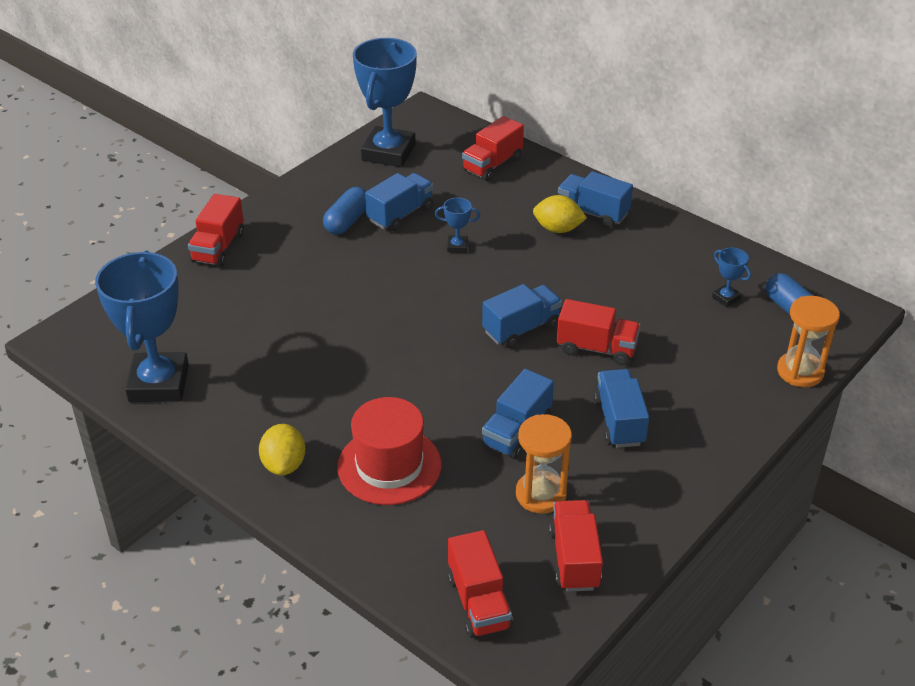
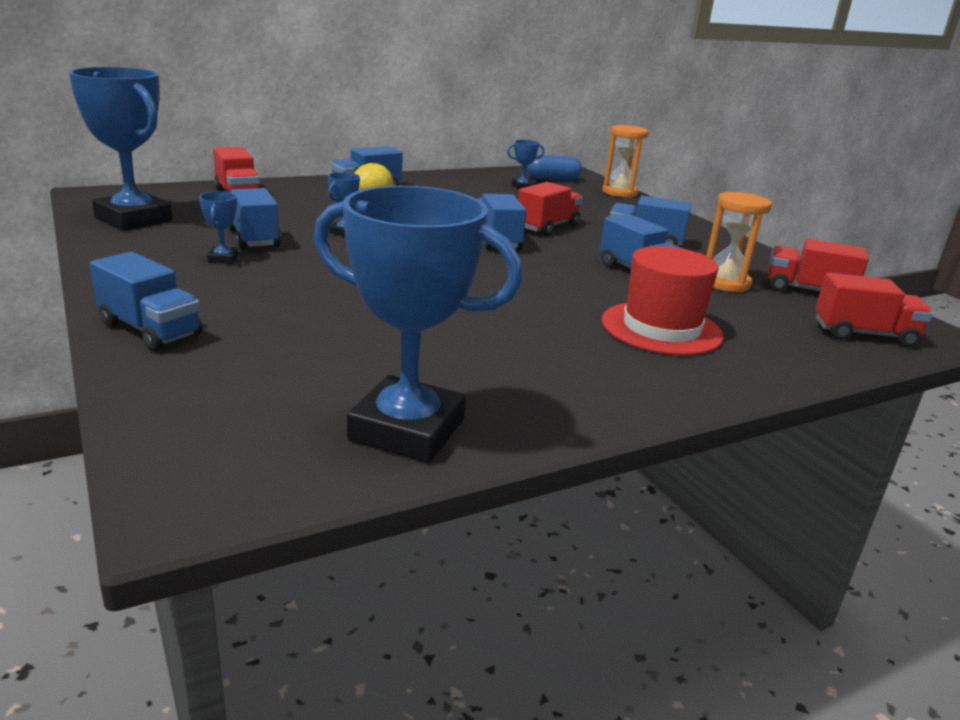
camera: 70 degrees left, 15 degrees down
red truck [188,194,244,267] -> blue truck [90,252,202,351]
yellow lemon [259,424,306,476] -> none
blue capsule [323,187,366,235] -> blue trophy [199,192,238,264]

